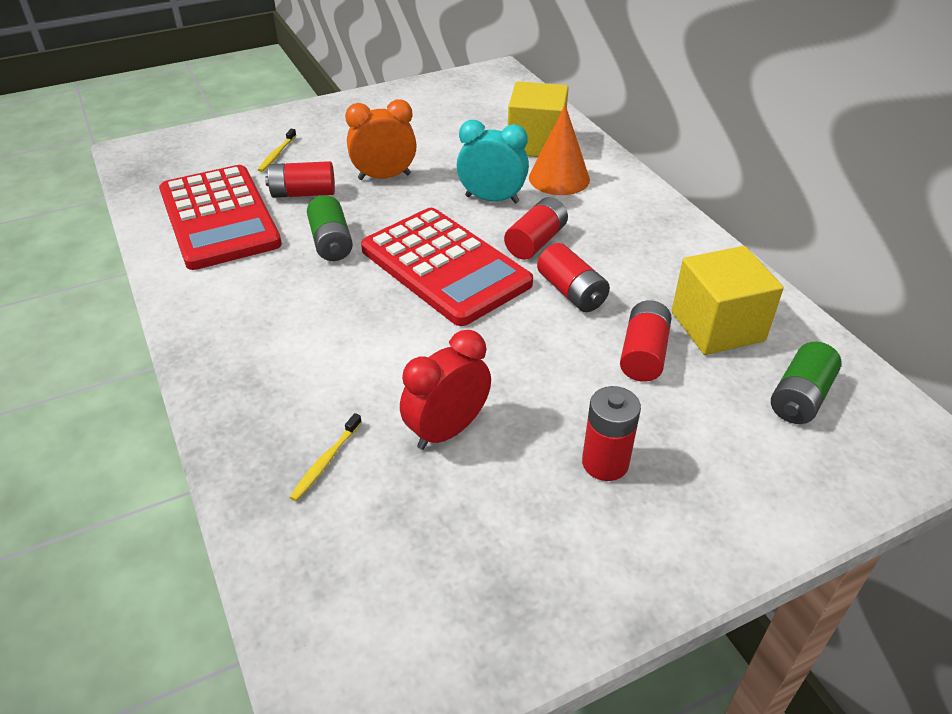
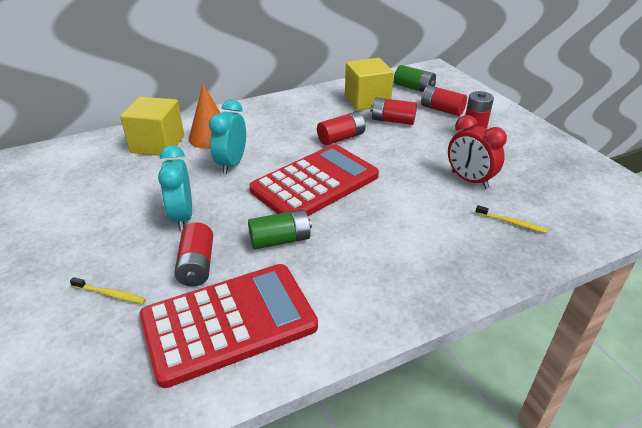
camera: 90 degrees left, 5 degrees down
orange clock [345,99,416,180] -> turquoise clock [158,145,192,231]
red battery [504,197,568,260] -> red battery moved to [421,85,467,116]

